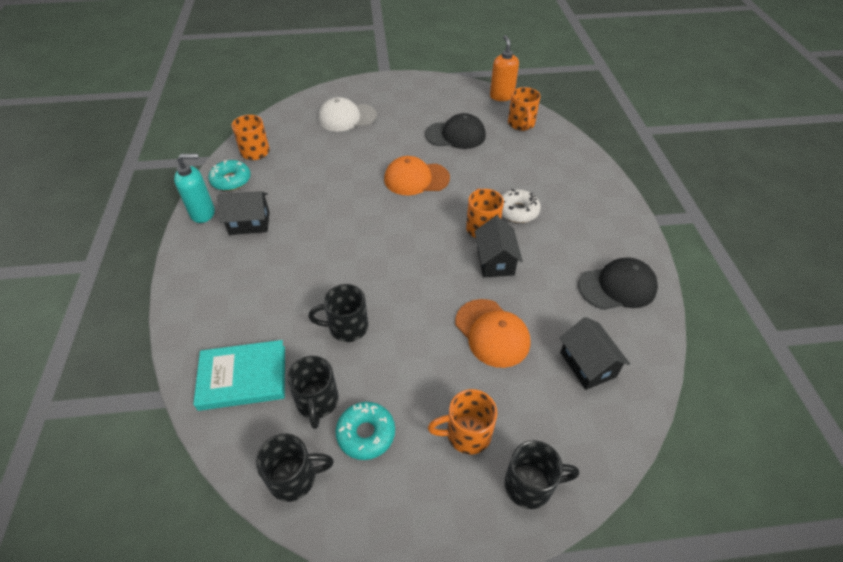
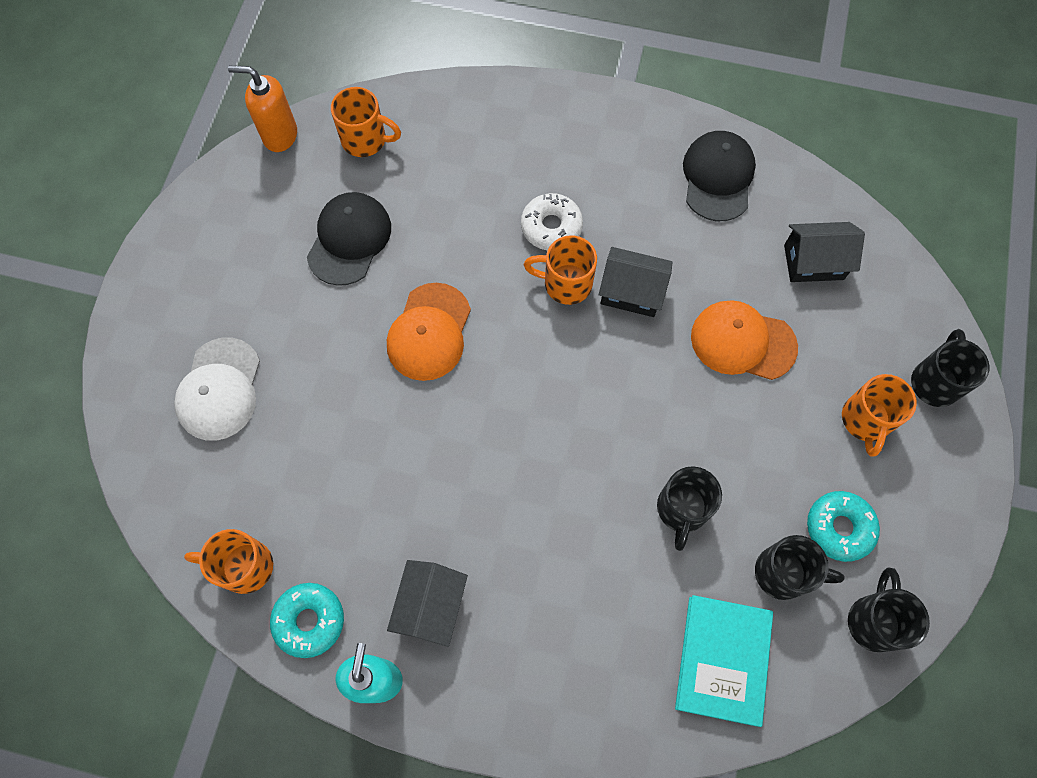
camera: 70 degrees left, 20 degrees up
orange cap [455,299,530,368] -> orange cap turned 150 degrees counterclockwise [691,300,798,380]

